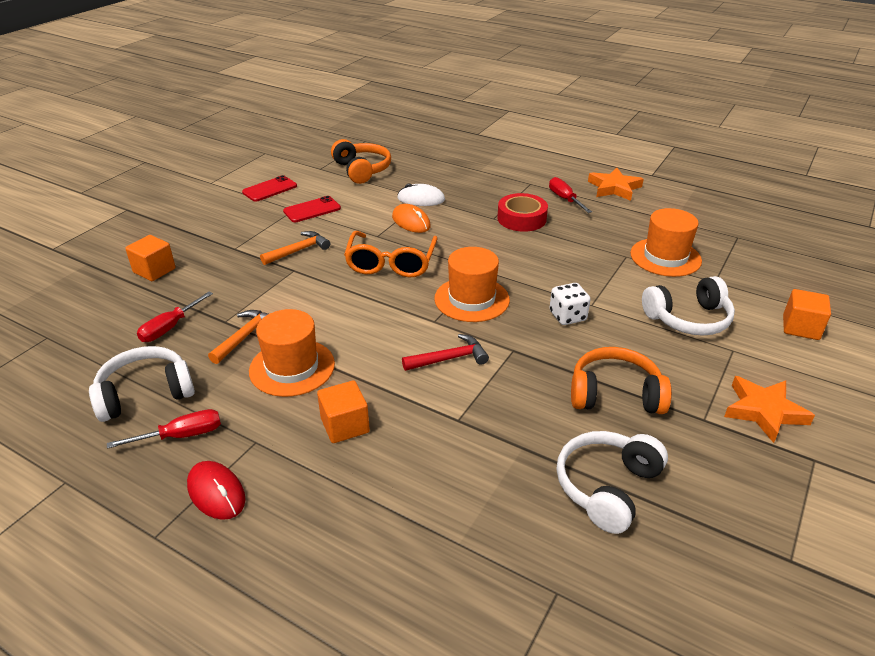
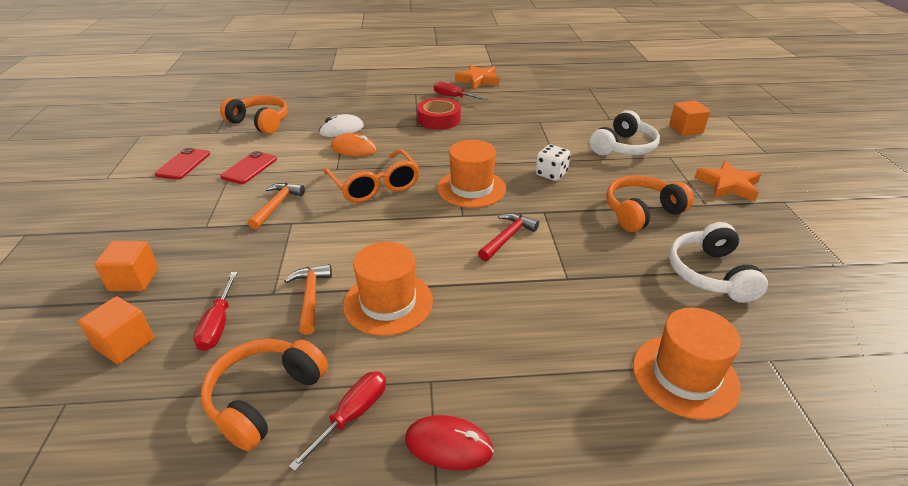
camera: 35 degrees left, 0 degrees up
white headphones [89,346,195,422] -> orange headphones [201,339,328,451]
orange cube [317,380,370,443] -> orange cube moved to [78,296,154,364]
orange hat [630,208,702,277] -> orange hat moved to [633,308,741,420]

